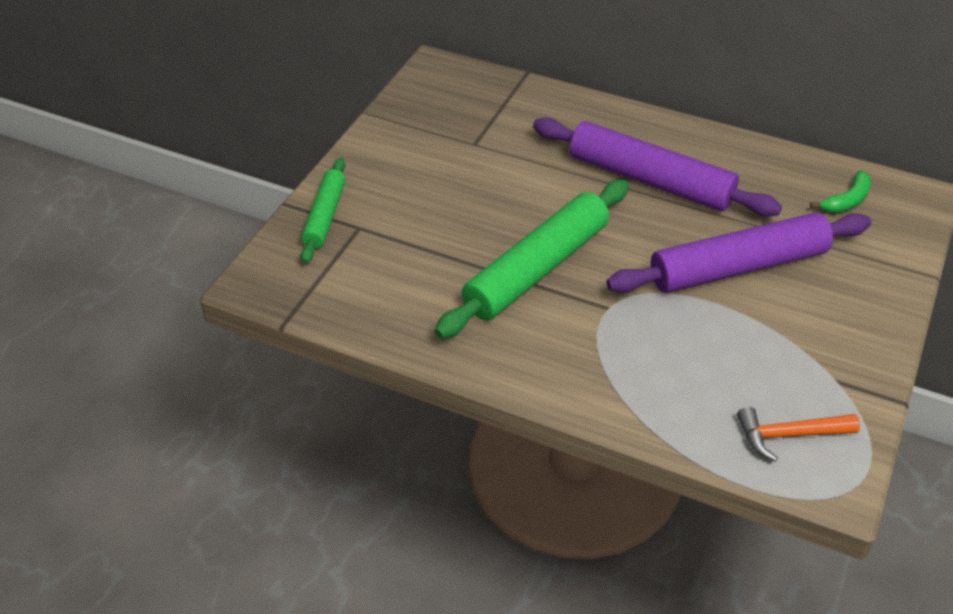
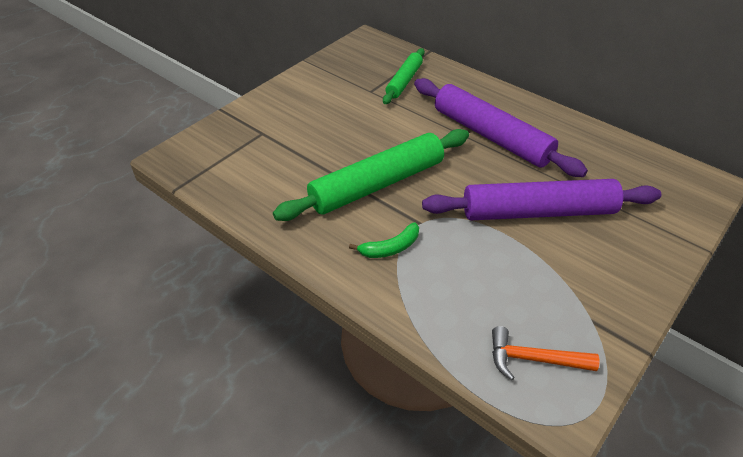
camera: 15 degrees right, 0 degrees up
green rolling pin [301,158,346,263] -> green rolling pin moved to [383,48,425,104]
green banana [810,170,871,213] -> green banana moved to [349,222,419,258]

